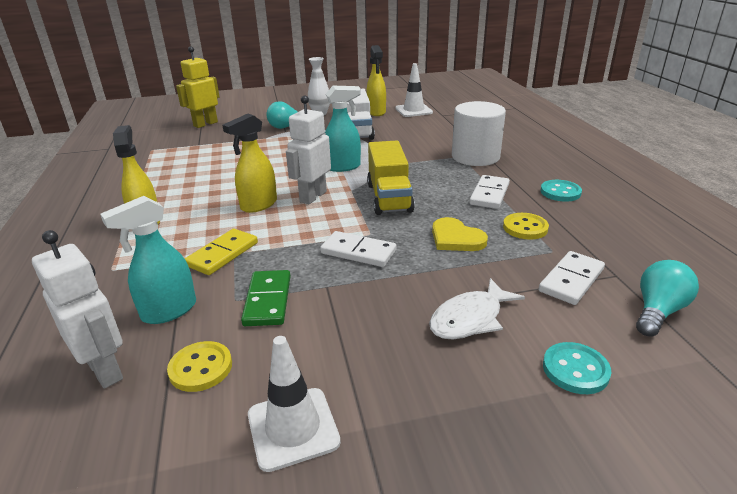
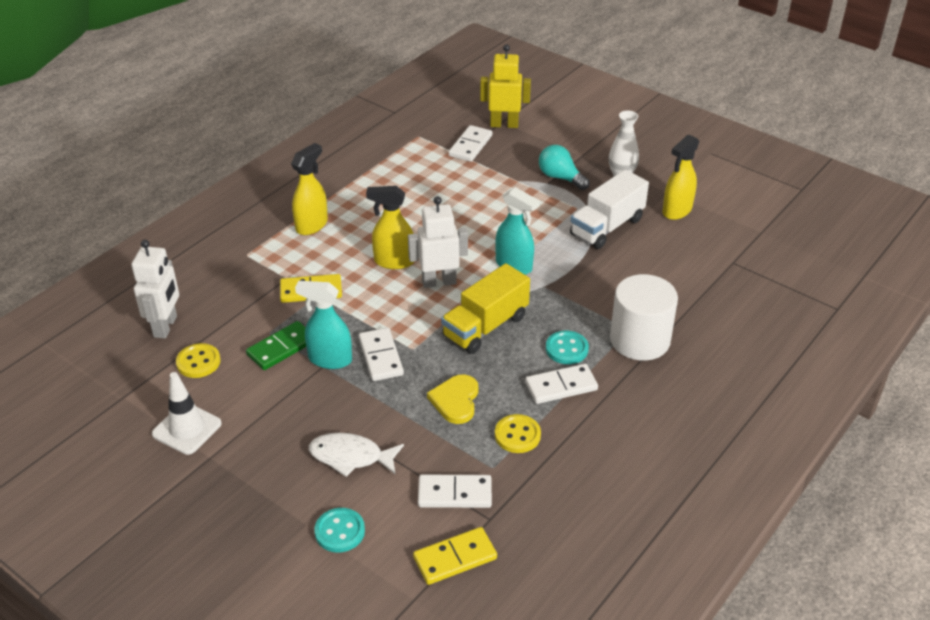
camera: 50 degrees right, 10 degrees up
turquoise spray bottle [100,196,196,324] -> turquoise spray bottle moved to [295,281,352,369]
white traffic cone [395,63,433,117] -> none
turquoise button [540,180,582,202] -> turquoise button moved to [546,331,589,364]
turquoise light bulb [636,260,699,337] -> yellow domino [413,527,497,585]
none -> white domino [449,125,492,162]

